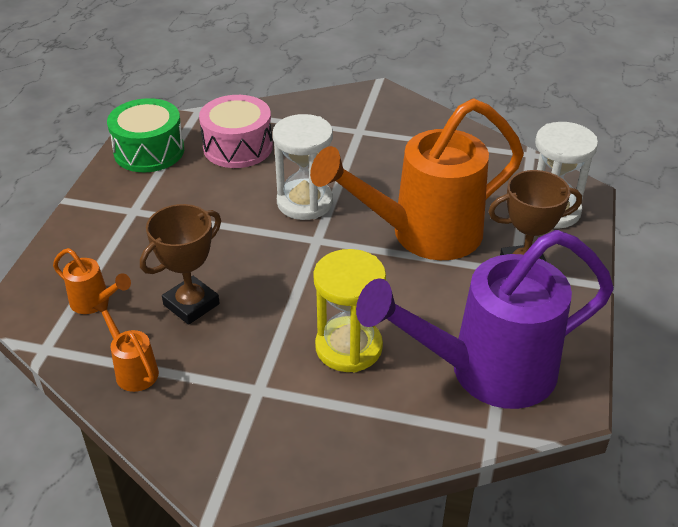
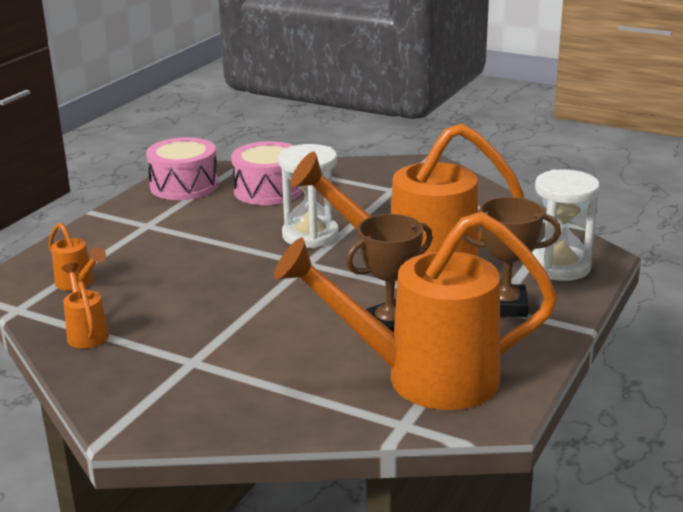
camera: 15 degrees right, 15 degrees down
green drum [107,98,184,172] -> pink drum [146,137,218,200]
brown trophy [140,204,221,325] -> brown trophy moved to [346,214,433,332]
yellow hourglass [313,249,386,372] -> none
purple watering can [356,230,614,409] -> orange watering can [274,212,557,410]

